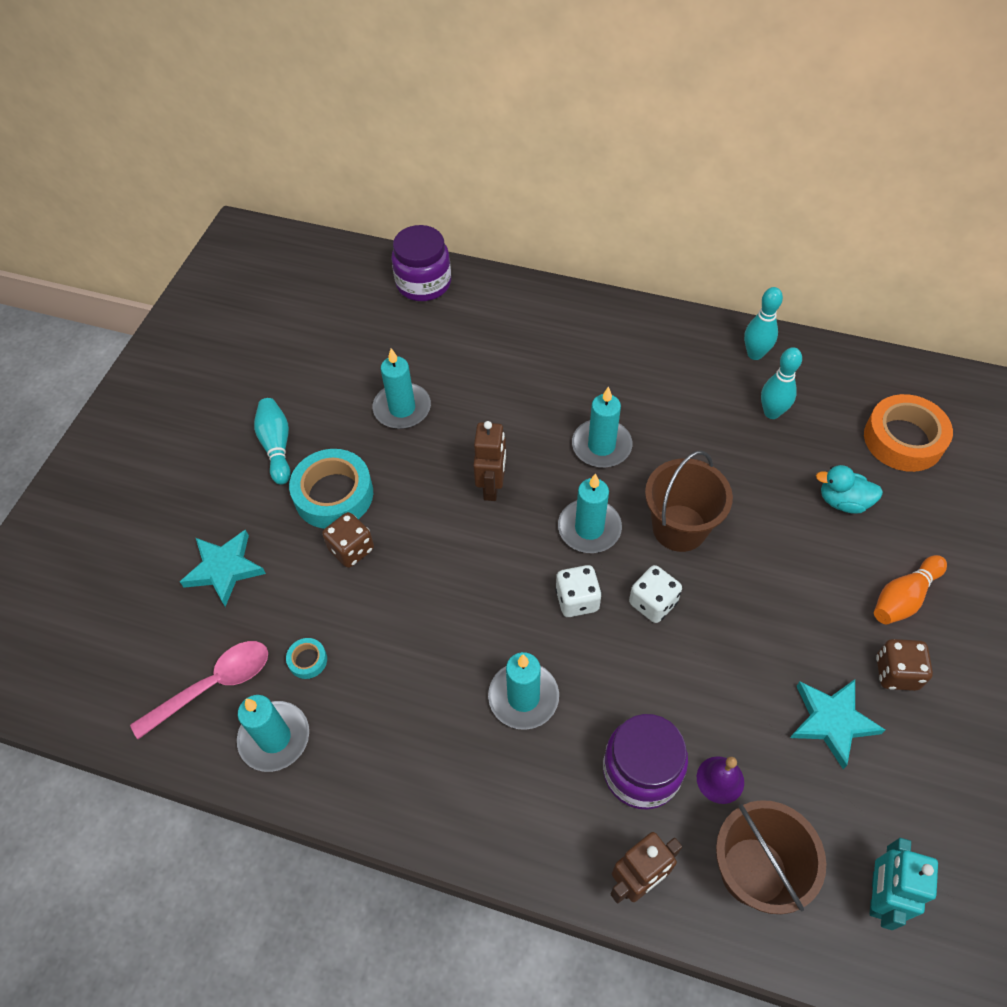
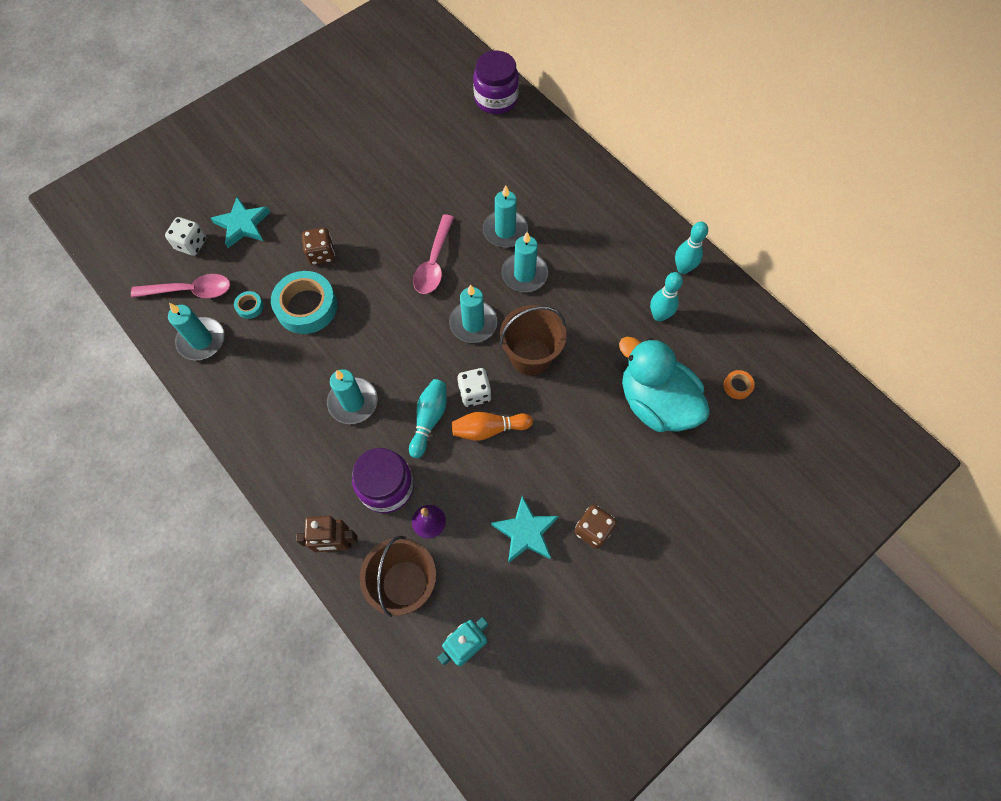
camera: 30 degrees right, 10 degrees up
turquoise bowling pin [254,398,291,485] -> turquoise bowling pin moved to [409,379,447,458]
turquoise tape [289,449,373,529] -> turquoise tape moved to [271,271,337,334]
turquoise candle [373,348,431,429] -> turquoise candle moved to [483,185,528,248]
brown robot [473,421,506,501] -> pink spoon [413,214,454,294]
white dice [555,565,602,617] -> white dice moved to [165,217,206,256]
turquoise duck [816,465,883,514] -> turquoise duck [619,337,710,432], size x2.06
orange tape [864,394,953,472] -> orange tape [724,370,755,399], size x0.44
orange bowling pin [874,555,947,624] -> orange bowling pin moved to [452,412,533,441]

